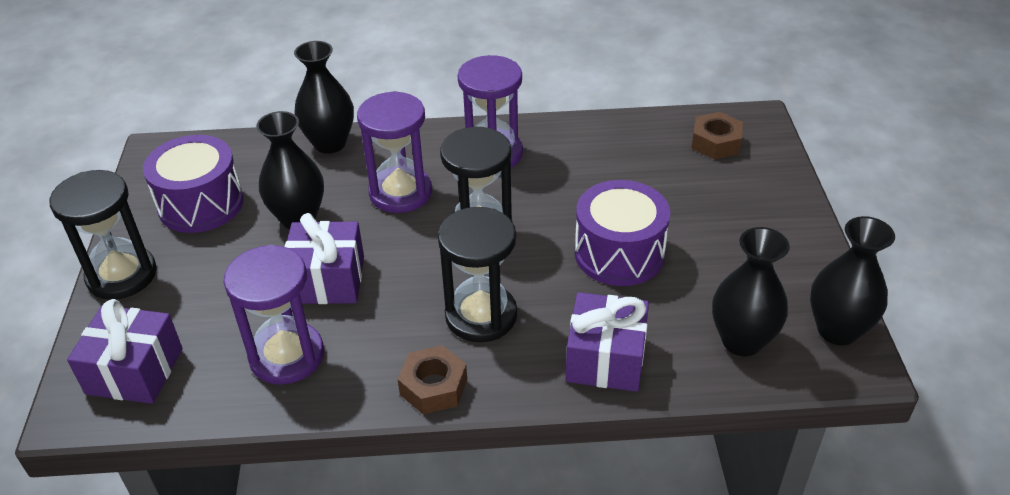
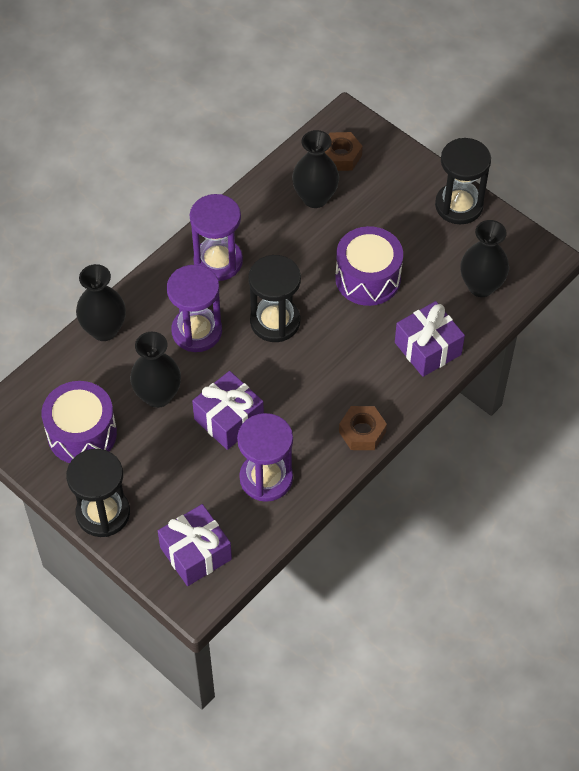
camera: 45 degrees left, 15 degrees up
black hourglass [438,207,517,342] -> black hourglass moved to [435,138,491,225]
black vase [810,216,895,345] -> black vase moved to [292,130,339,208]

